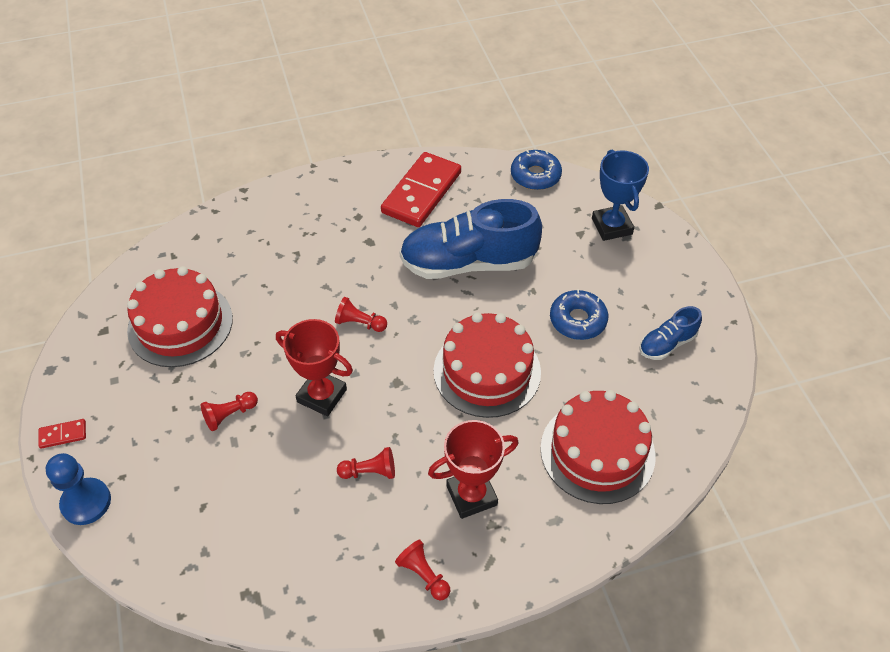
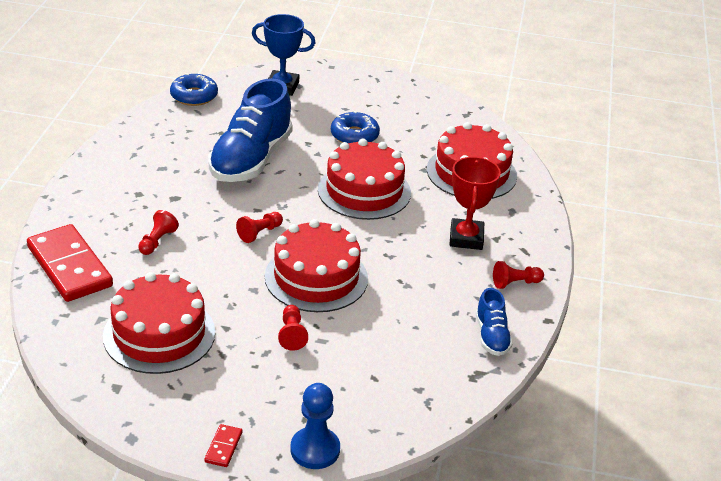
camera: 65 degrees left, 15 degrees down
red trophy [276,319,353,416] -> red cake [265,219,368,312]
red pawn [337,447,395,479] -> red pawn moved to [138,210,179,255]
red domino [381,152,461,227] -> red domino moved to [27,224,113,302]
blue shoe [639,306,702,360] -> blue shoe moved to [476,288,513,356]

